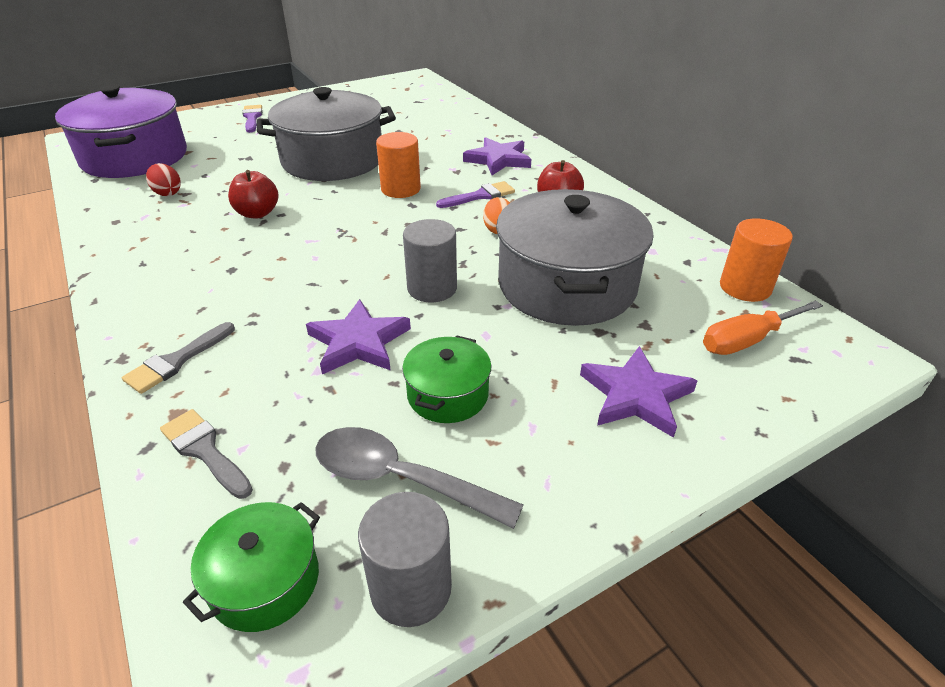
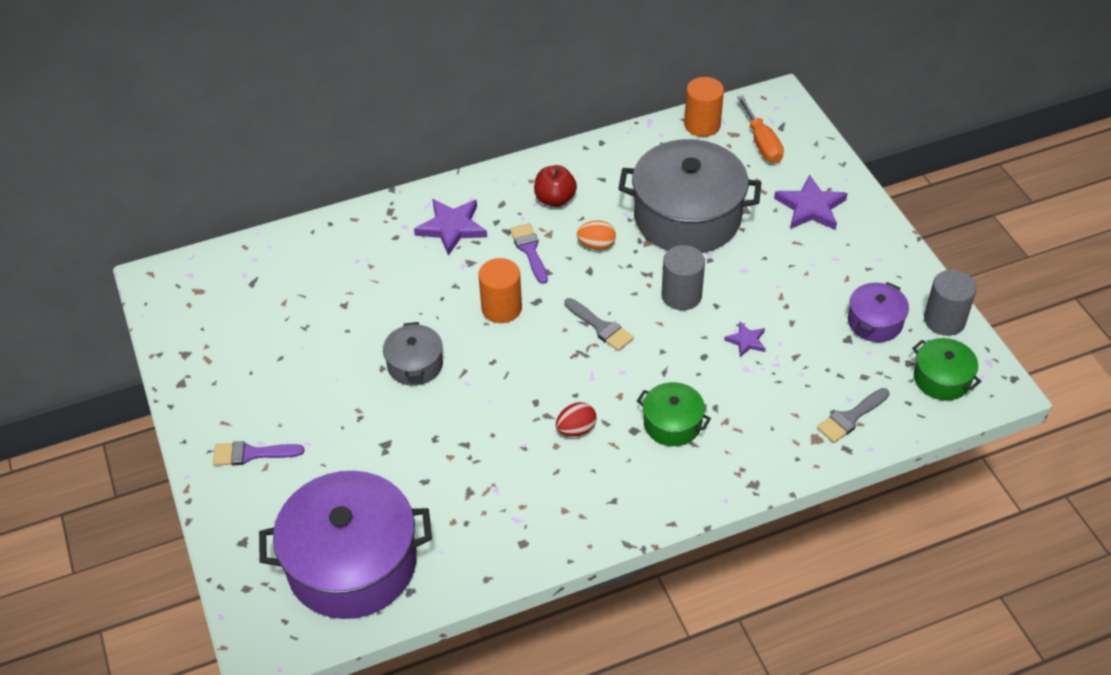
camera: 80 degrees left, 10 degrees up
grey brush [122,322,235,394] -> grey brush moved to [564,298,634,351]
red egg [146,163,181,196] -> red egg moved to [556,402,597,437]
red apple [228,170,278,218] -> none
grey pot [257,87,396,181] -> grey pot [383,322,443,386], size x0.48
purple star [306,299,411,374] -> purple star [724,322,766,357], size x0.54
grey spoon [315,427,524,529] -> purple pot [848,282,909,342]
green pot [402,335,491,423] -> green pot moved to [637,382,711,446]

